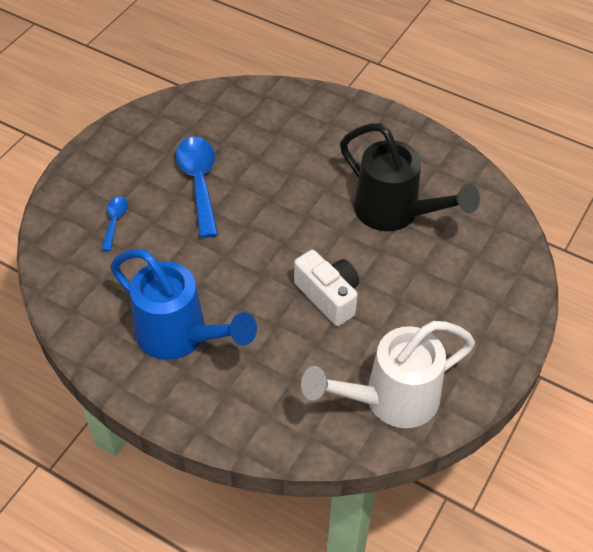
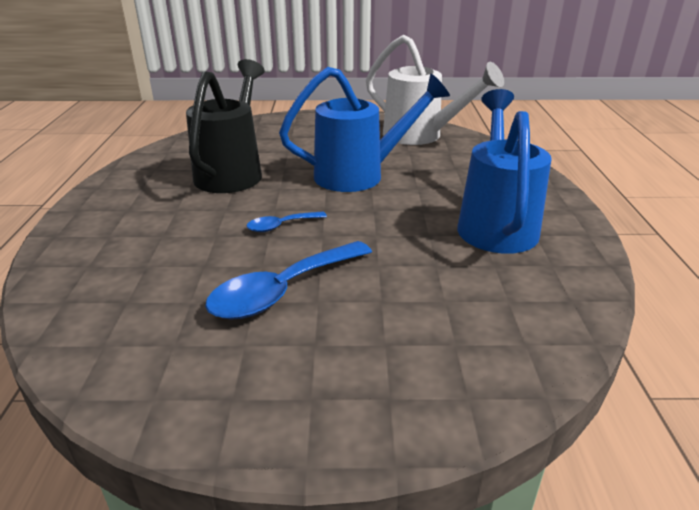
camera: 120 degrees left, 20 degrees down
blue spoon [102,196,128,251] -> blue spoon moved to [247,211,327,232]
white camera [294,250,359,326] -> blue watering can [279,67,450,192]

